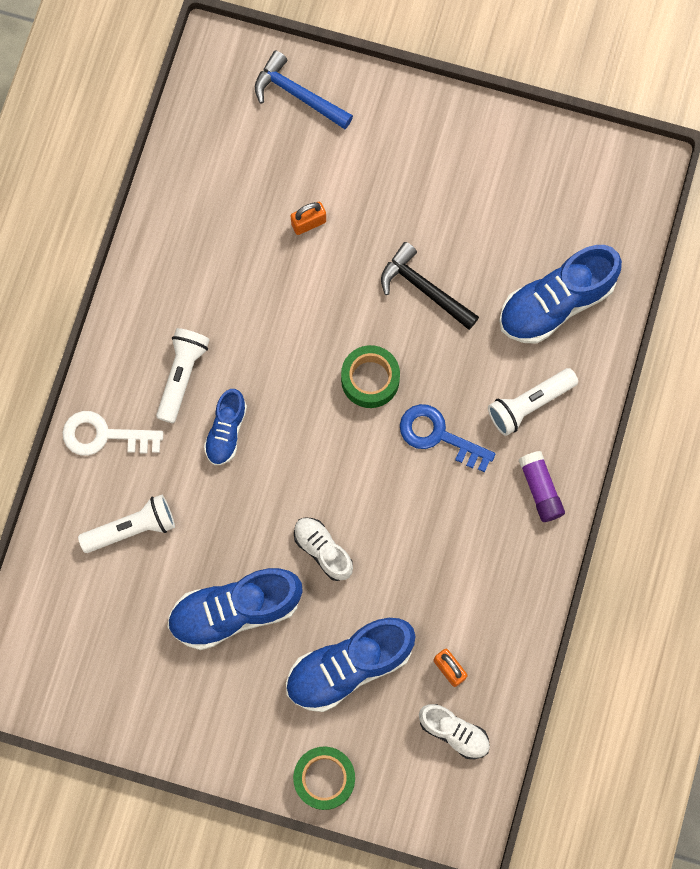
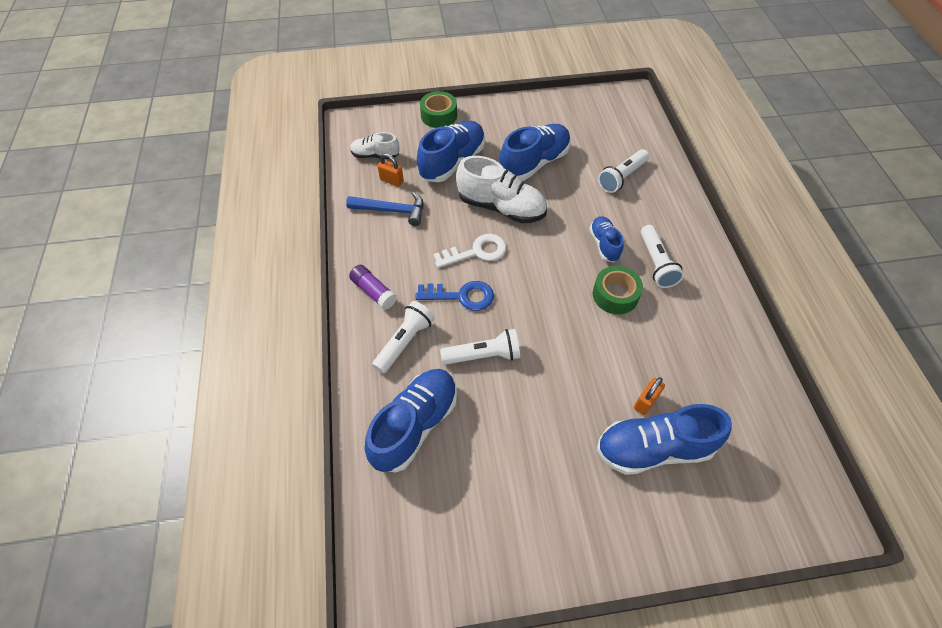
camera: 155 degrees right, 20 degrees down
white key [62,411,163,456] -> white key moved to [433,234,507,268]
blue hammer [255,51,353,129] -> blue hammer moved to [346,191,423,226]
white shoe [294,517,353,581] -> white shoe [456,156,547,223], size x1.77
green tape [341,345,400,408] -> green tape moved to [593,266,643,314]
black hammer [381,242,479,330] -> none
none -> white flashlight [440,329,520,365]
none -> blue shoe [597,404,732,475]

